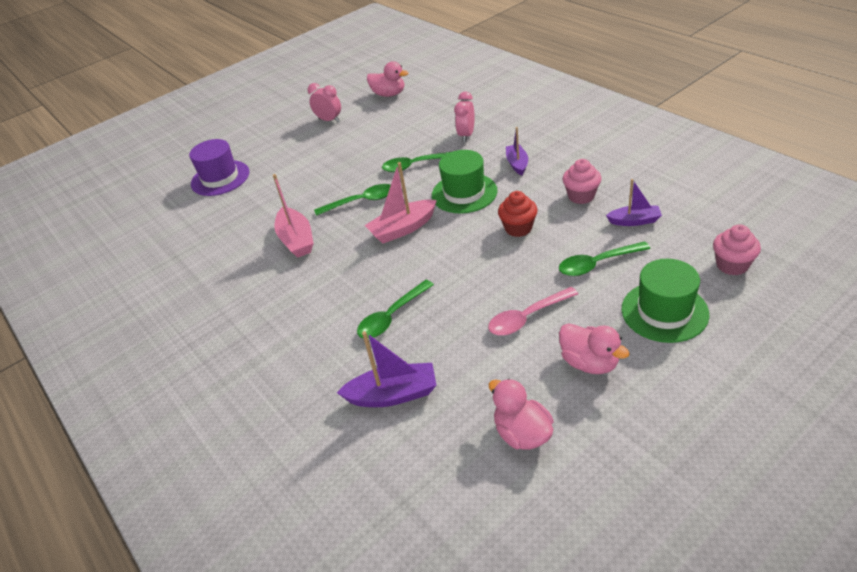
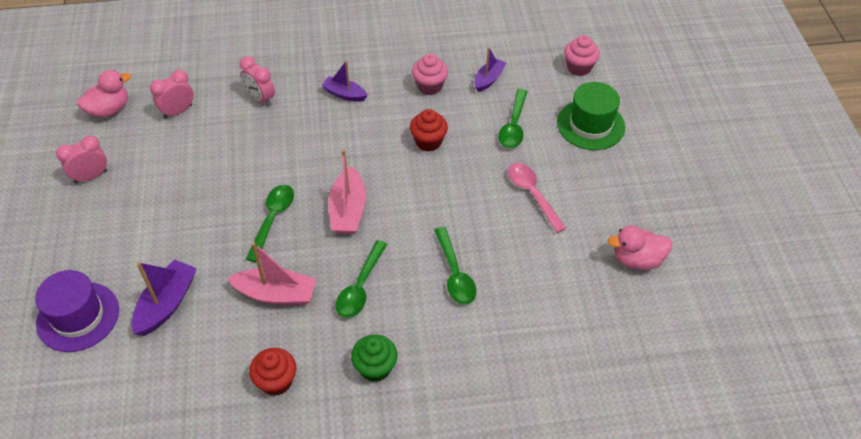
camera: 65 degrees left, 10 degrees up
purple boat [337,331,436,407] -> purple boat moved to [132,259,197,336]
green spoon [382,152,450,172] -> green spoon moved to [336,240,387,318]
green hat [432,150,497,213] -> none
pink spoon [488,287,578,336] -> pink spoon turned 150 degrees clockwise [508,163,567,233]
pink duck [559,323,630,374] -> none
none -> pink clock [150,70,194,119]
none -> red cupcake [249,348,296,396]
none -> green cupcake [351,334,398,382]

